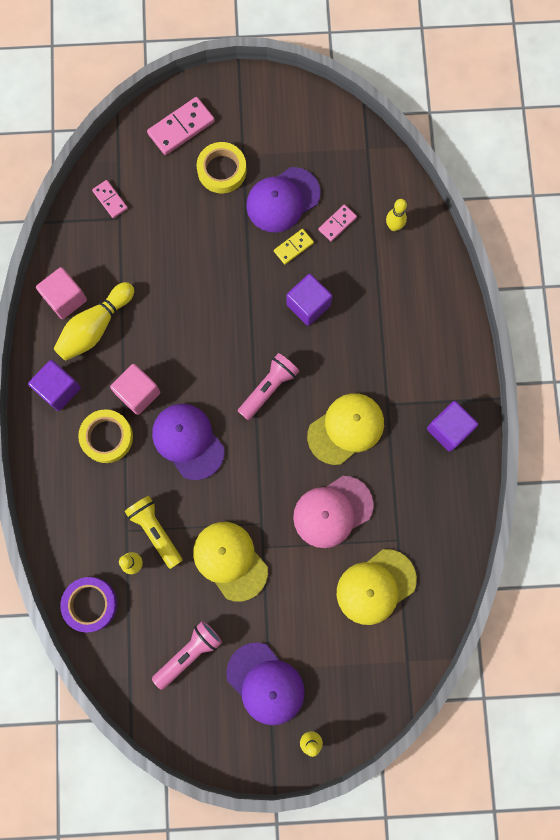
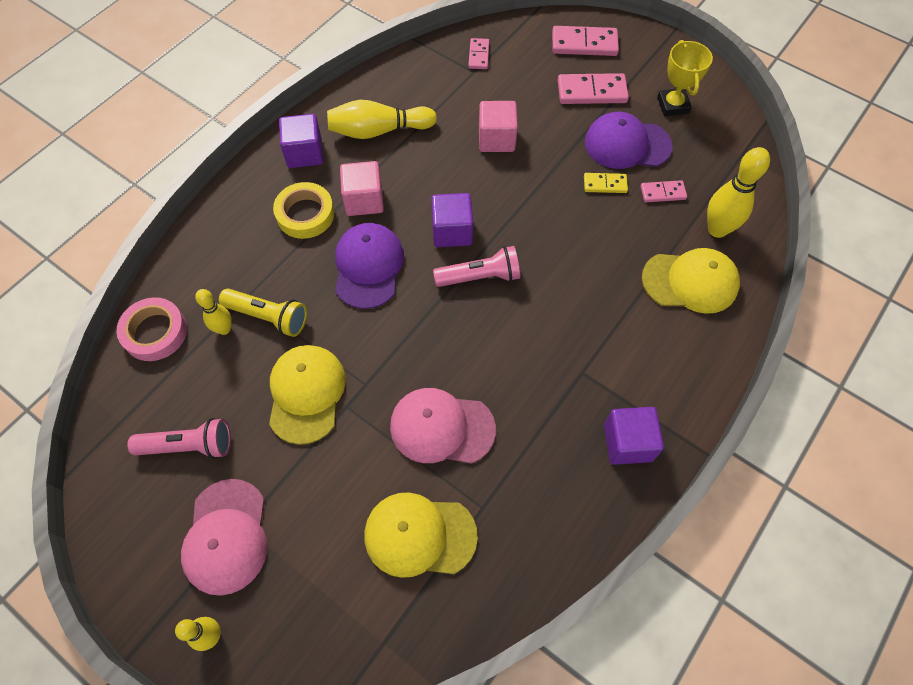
camera: 40 degrees right, 15 degrees down
pink cube [36,267,87,319] -> pink cube moved to [479,101,518,152]
purple tape [61,577,117,633] -> pink tape [116,297,187,361]
yellow flashlight [124,496,183,569] -> yellow flashlight turned 105 degrees clockwise [219,288,307,337]
yellow tape [197,142,246,193] -> pink domino [558,73,629,104]
purple cap [226,642,305,725] -> pink cap [181,479,267,596]
purple cube [286,274,332,326] -> purple cube moved to [431,193,473,247]
yellow cap [307,393,384,465] -> yellow cap moved to [642,248,740,314]
yellow bowling pin [386,199,407,231] -> yellow bowling pin [707,147,770,238], size x1.68
none -> yellow trophy [657,40,713,116]

